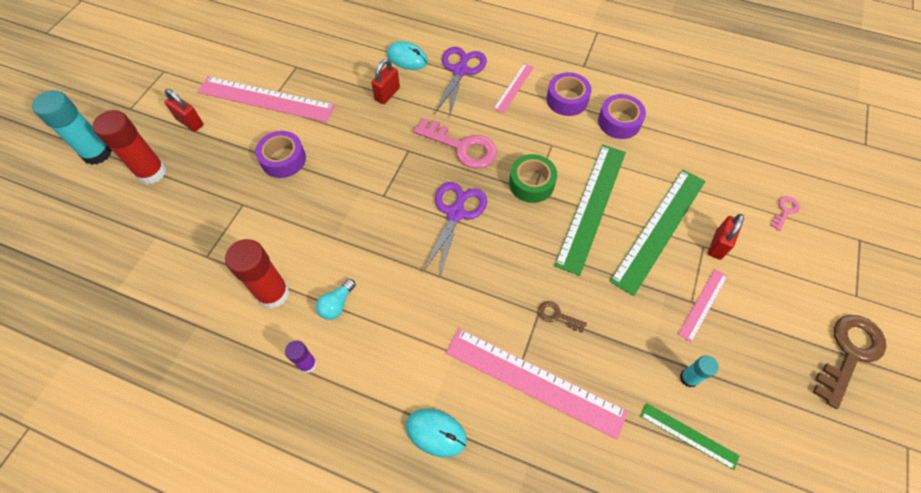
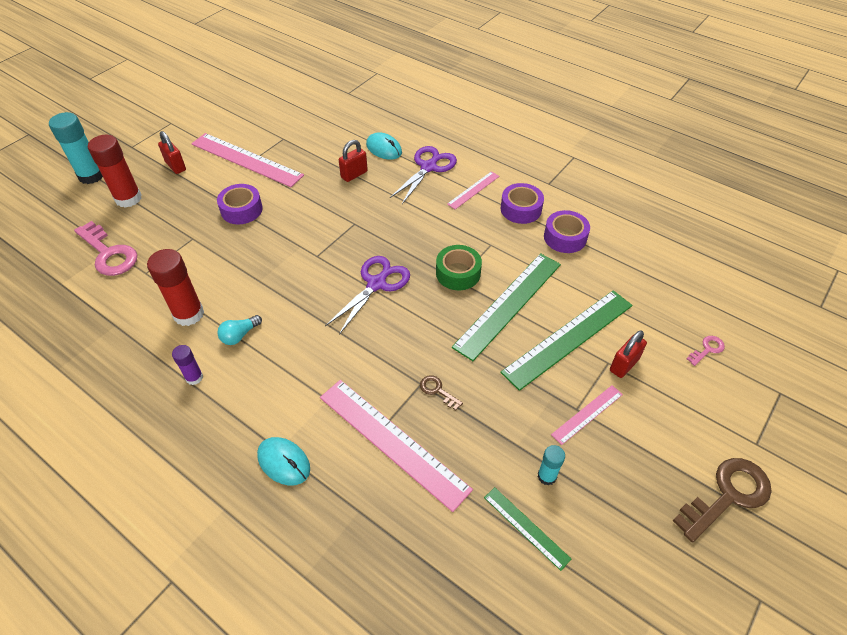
camera: 15 degrees right, 10 degrees down
pink key [414,118,497,169] -> pink key moved to [74,221,137,276]

